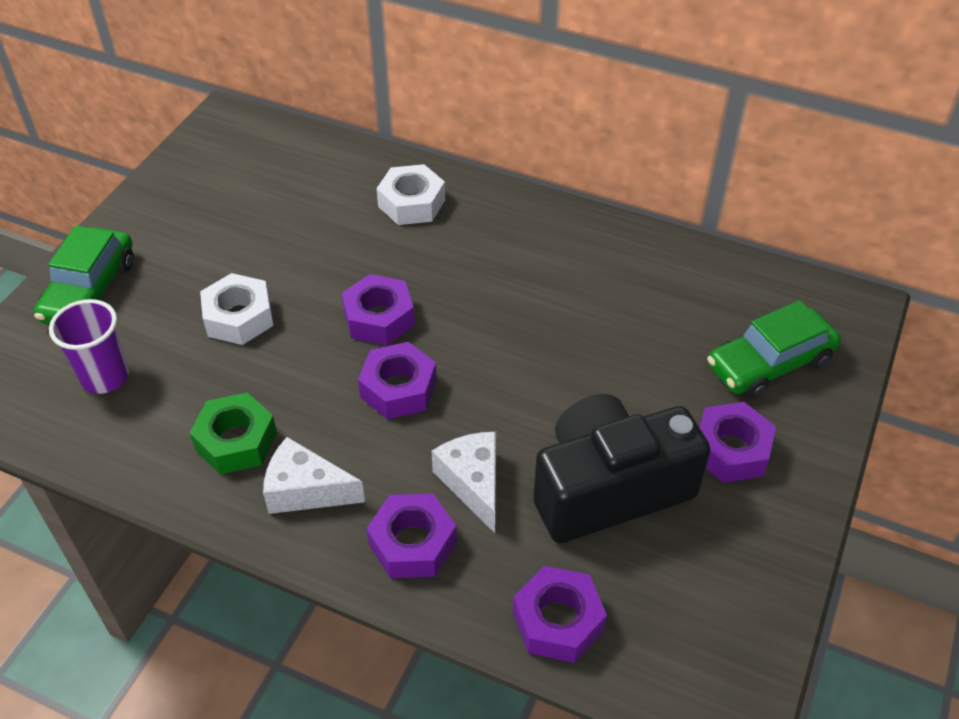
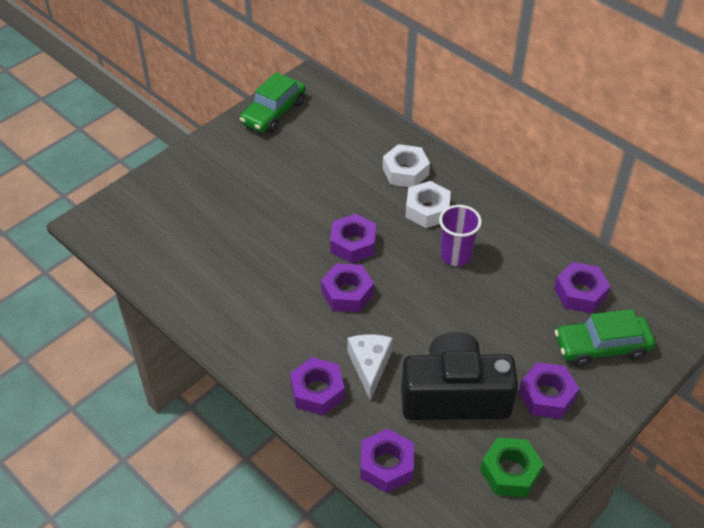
camera: 20 degrees right, 0 degrees up
green car [34,226,134,325] -> green car moved to [240,72,306,133]
purple cup [49,299,129,394] -> purple cup moved to [439,205,482,266]
green nut [190,392,277,474] -> green nut moved to [480,437,544,497]
white nut [200,273,273,345] -> white nut moved to [406,181,451,228]
white cheese [263,437,365,514] -> none
none -> purple nut [554,262,611,313]

